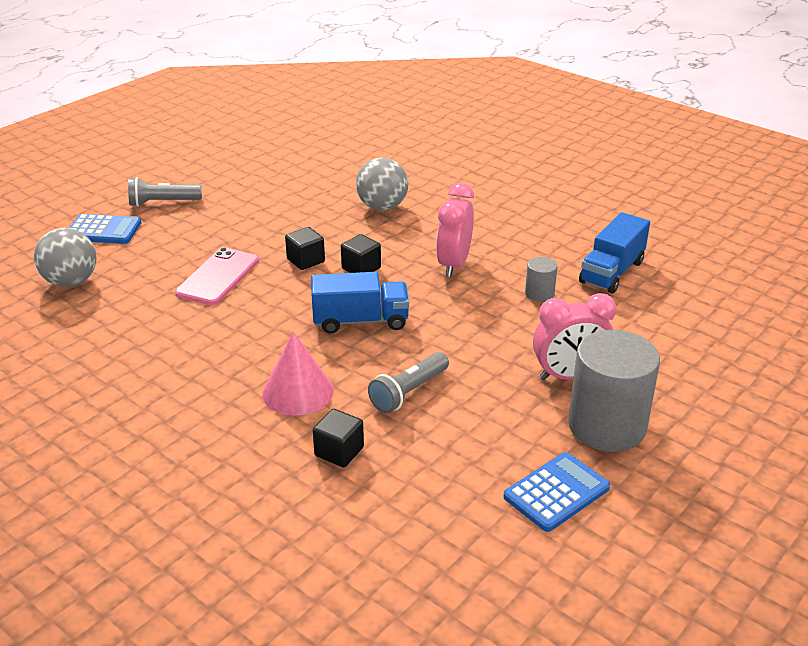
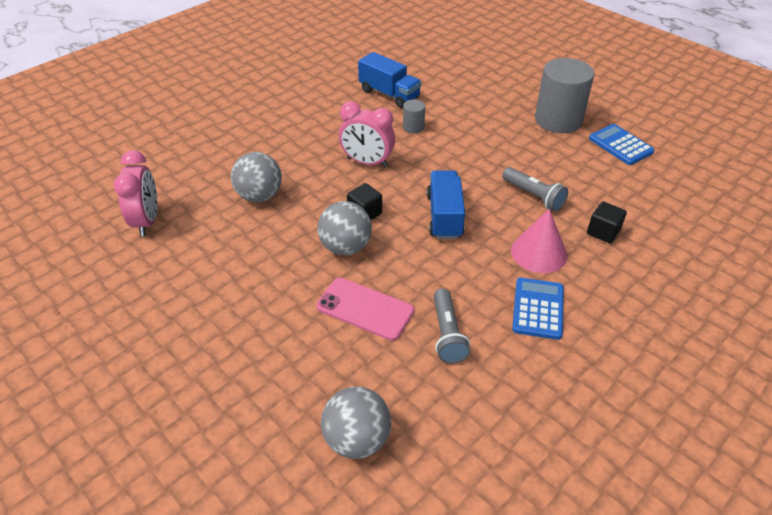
camera: 85 degrees left, 10 degrees up
blue calculator [69,214,141,244] -> blue calculator moved to [512,278,564,340]
grey flashlight [128,177,202,207] -> grey flashlight moved to [434,289,470,364]
black cube [285,227,325,270] -> grey ball [317,201,372,255]
pink clock [533,293,616,380] -> pink clock moved to [114,150,157,236]

